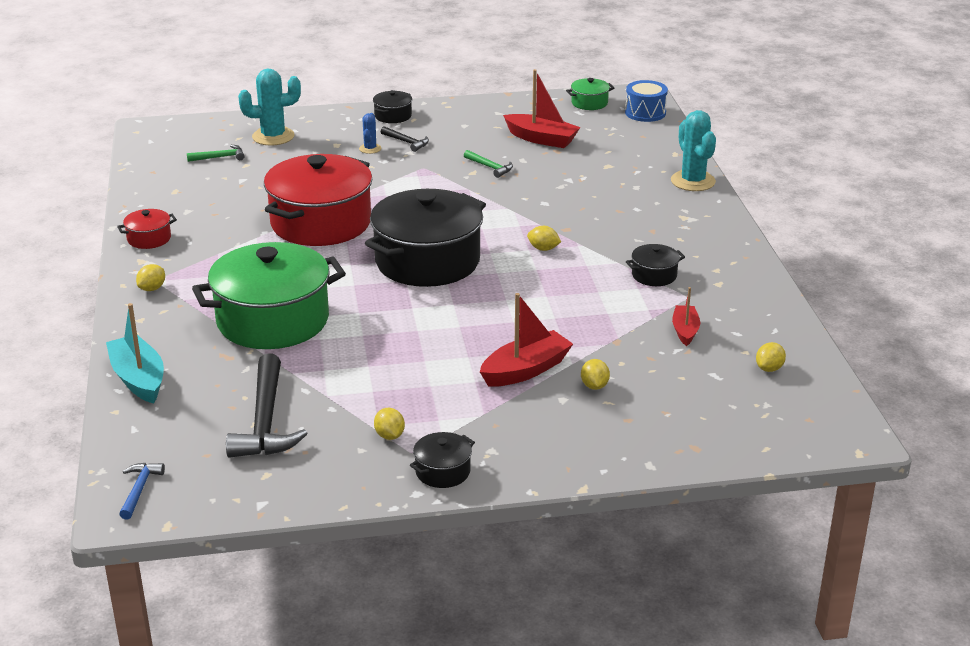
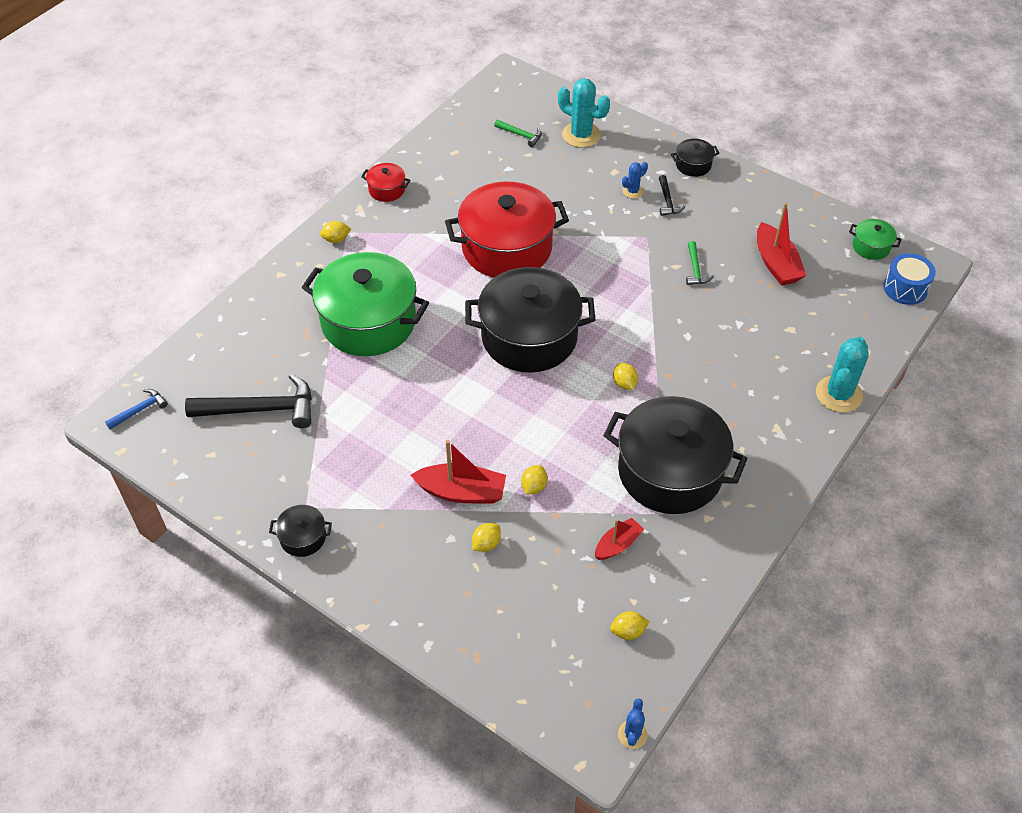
camera: 45 degrees right, 20 degrees up
turquoise boat [106,303,164,403] -> none
black hammer [226,353,308,458] -> black hammer turned 135 degrees counterclockwise [185,374,312,428]
yellow lemon [374,408,405,440] -> yellow lemon moved to [521,465,547,495]
black pot [626,244,685,286] -> black pot [603,396,748,514], size x2.36
none -> blue cactus [618,699,648,749]

